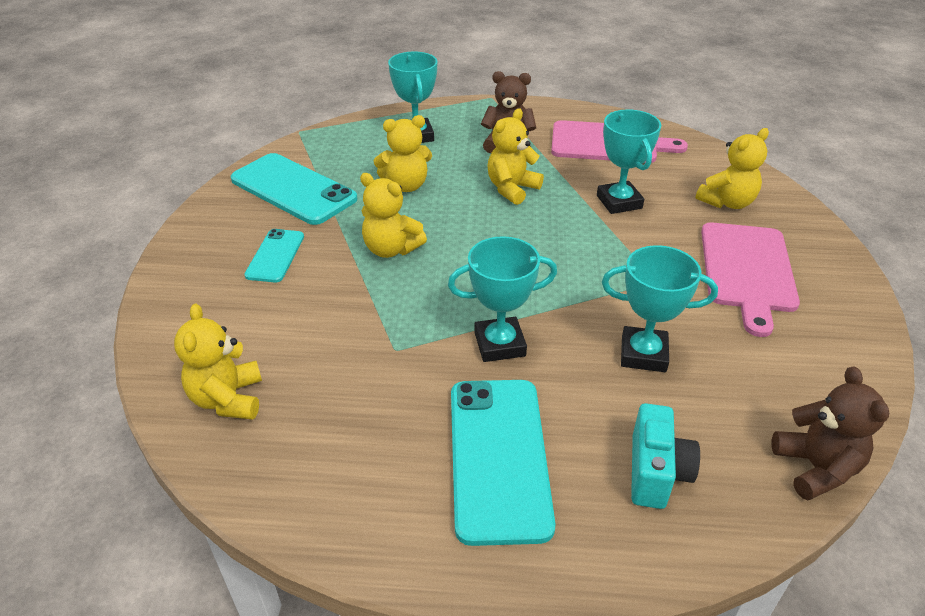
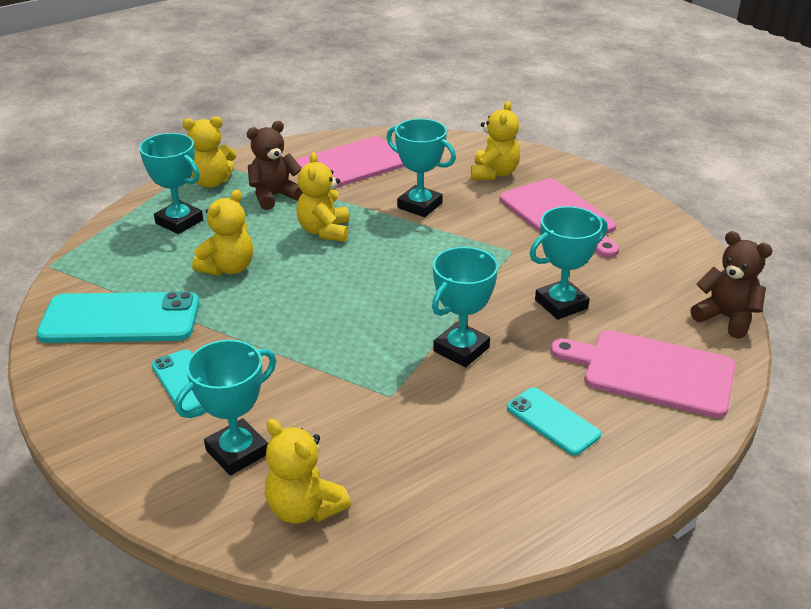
camera: 40 degrees left, 5 degrees down
yellow teddy bear [360,173,427,258] -> yellow teddy bear moved to [182,116,236,188]
turquoise phone [451,380,556,546] -> turquoise phone [507,387,601,455], size x0.54
turquoise camera [631,403,700,509] -> pink cutting board [550,330,735,418]
none -> turquoise trophy [175,340,277,476]

